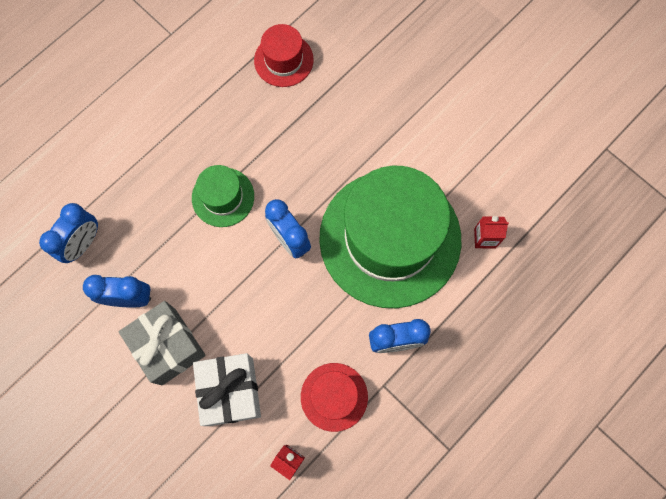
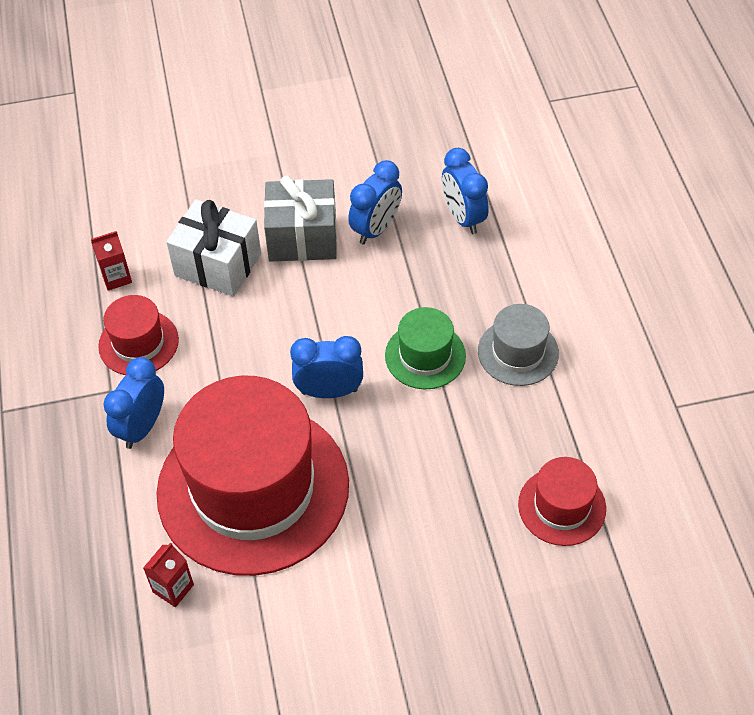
camera: 125 degrees right, 20 degrees down
green hat [319,166,461,308] -> red hat [156,376,349,576]
none -> grey hat [478,304,559,386]

